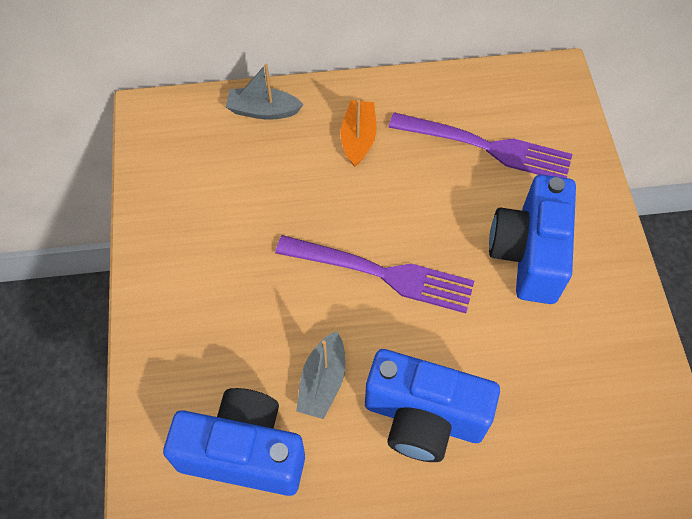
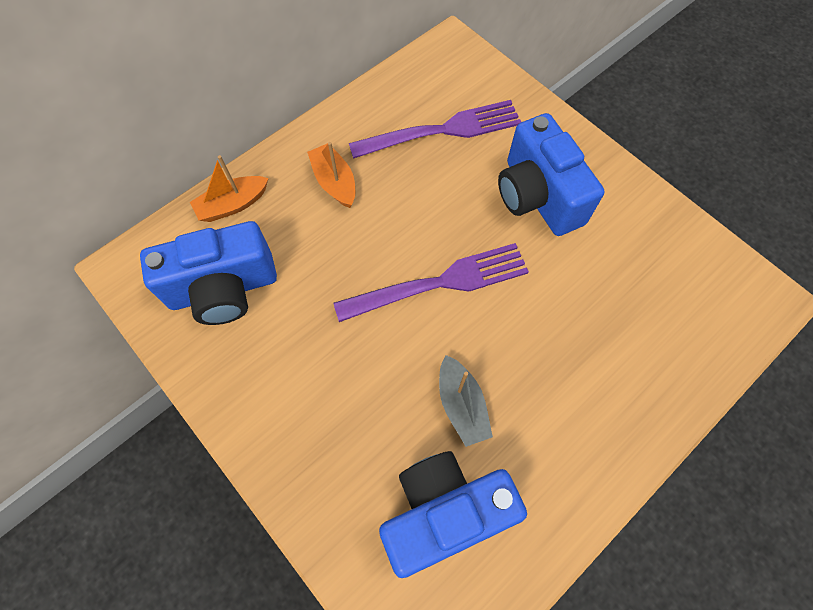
camera: 35 degrees left, 5 degrees up
grey boat [226,64,304,120] -> orange boat [190,155,268,222]
blue camera [365,349,500,462] -> blue camera moved to [140,221,277,325]

